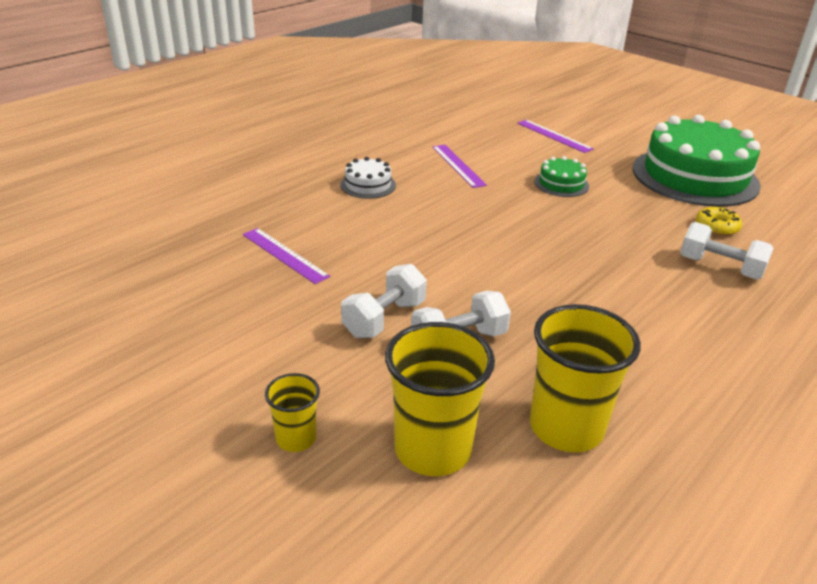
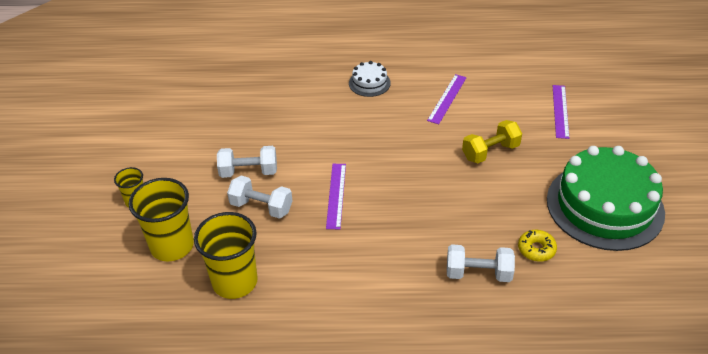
camera: 50 degrees right, 10 degrees up
purple ruler [243,228,330,284] -> purple ruler moved to [326,164,346,229]
green cake [534,156,589,197] -> yellow dumbbell [462,120,522,163]
white dumbbell [680,222,774,280] -> white dumbbell turned 75 degrees counterclockwise [447,244,515,282]

